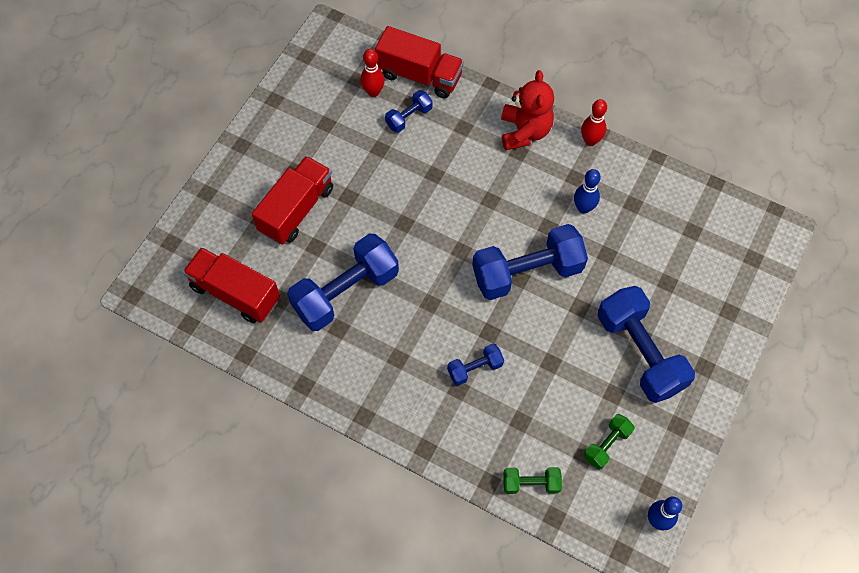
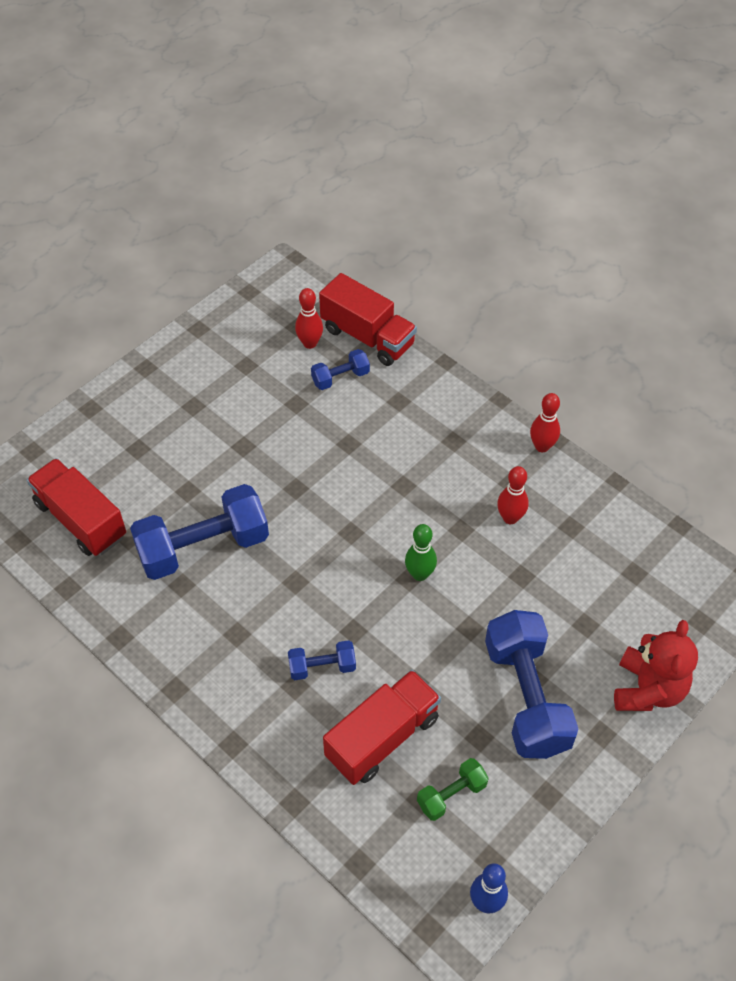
camera: 15 degrees right, 10 degrees down
red truck [252,156,333,245] -> red truck moved to [323,670,441,785]
blue dumbbell [472,224,588,300] -> green bowling pin [405,524,437,581]
red teddy bear [501,70,554,150] -> red teddy bear moved to [614,620,698,711]
green dumbbell [503,467,562,494] -> none
blue bowling pin [574,169,601,214] -> red bowling pin [497,466,529,524]

